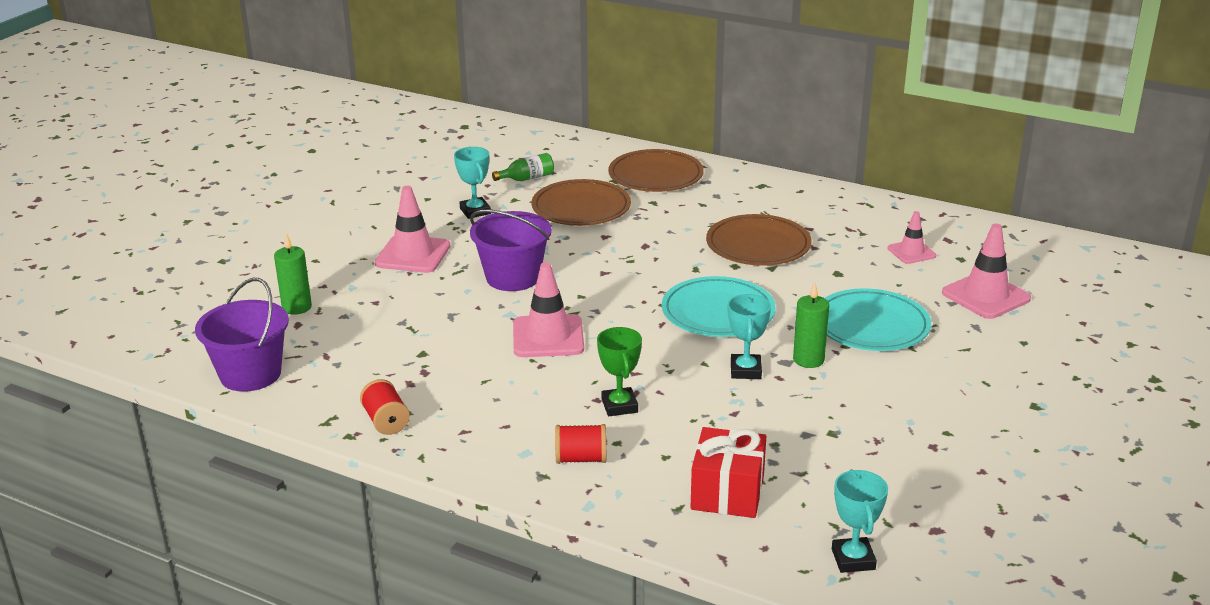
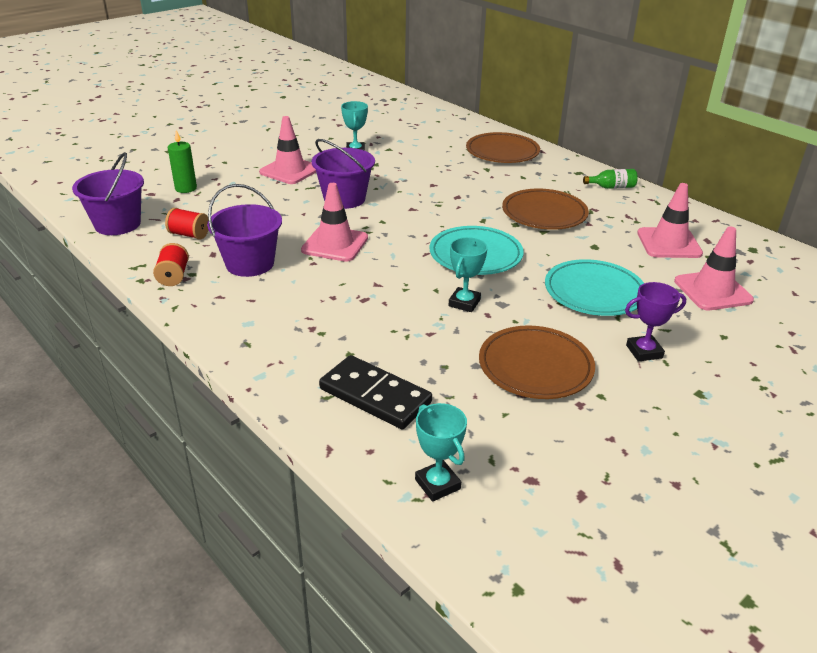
camera: 20 degrees right, 5 degrees up
green bottle [492,153,554,181] -> green bottle moved to [583,169,638,189]
brown plate [532,179,631,226] -> brown plate moved to [479,325,595,399]
red spool [555,424,606,464] -> red spool moved to [165,208,208,240]
green trophy [597,327,642,416] -> none
red gift [691,427,766,518] -> black domino [319,355,432,429]
green candle [793,283,829,368] -> none
turquoise trophy [832,469,888,573] -> turquoise trophy turned 45 degrees counterclockwise [415,403,467,502]
pink traffic cone [888,211,936,264] -> pink traffic cone [637,183,703,258], size x1.67
none -> purple bucket [207,184,282,277]
none -> purple trophy [625,282,686,362]

